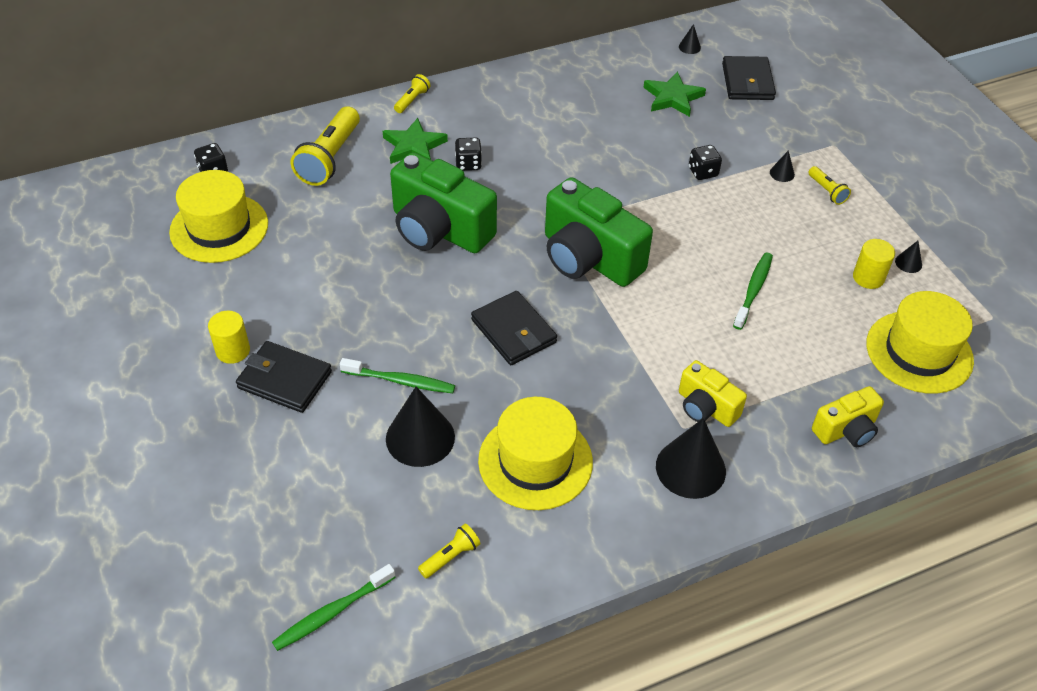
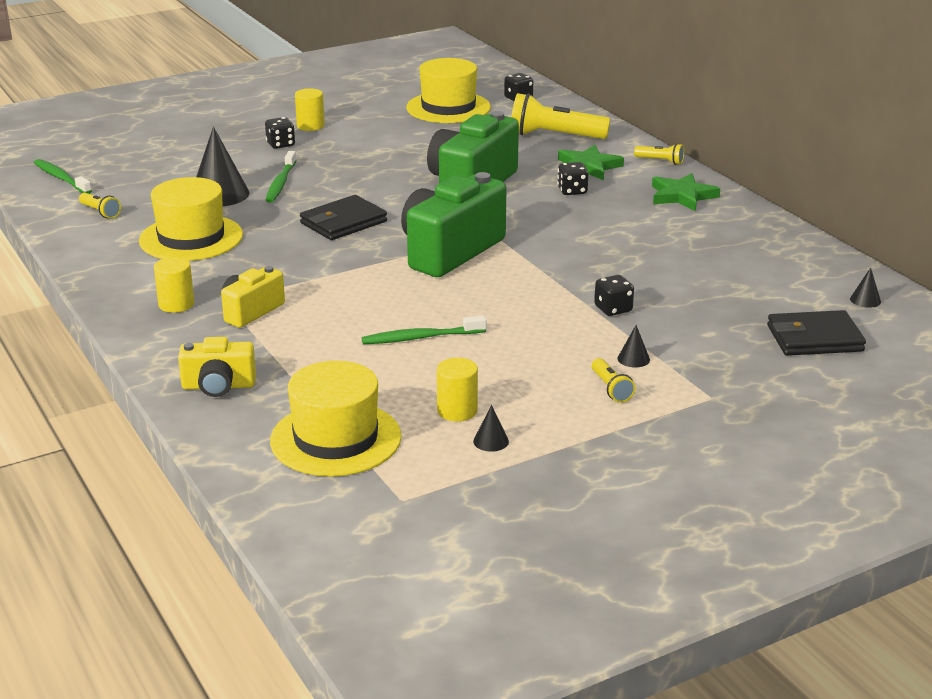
camera: 85 degrees right, 20 degrees down
black wallet [236,341,332,413] -> black dice [265,117,295,149]
green star [643,71,706,117] -> green star moved to [652,173,720,211]
black cone [656,418,726,499] -> yellow cylinder [154,257,194,313]
green toothbrush [733,253,773,330] -> green toothbrush turned 150 degrees clockwise [362,316,487,344]
yellow flashlight [808,166,851,205] -> yellow flashlight turned 75 degrees counterclockwise [592,358,635,403]
yellow camera [812,386,884,447] -> yellow camera turned 60 degrees counterclockwise [178,337,256,397]

